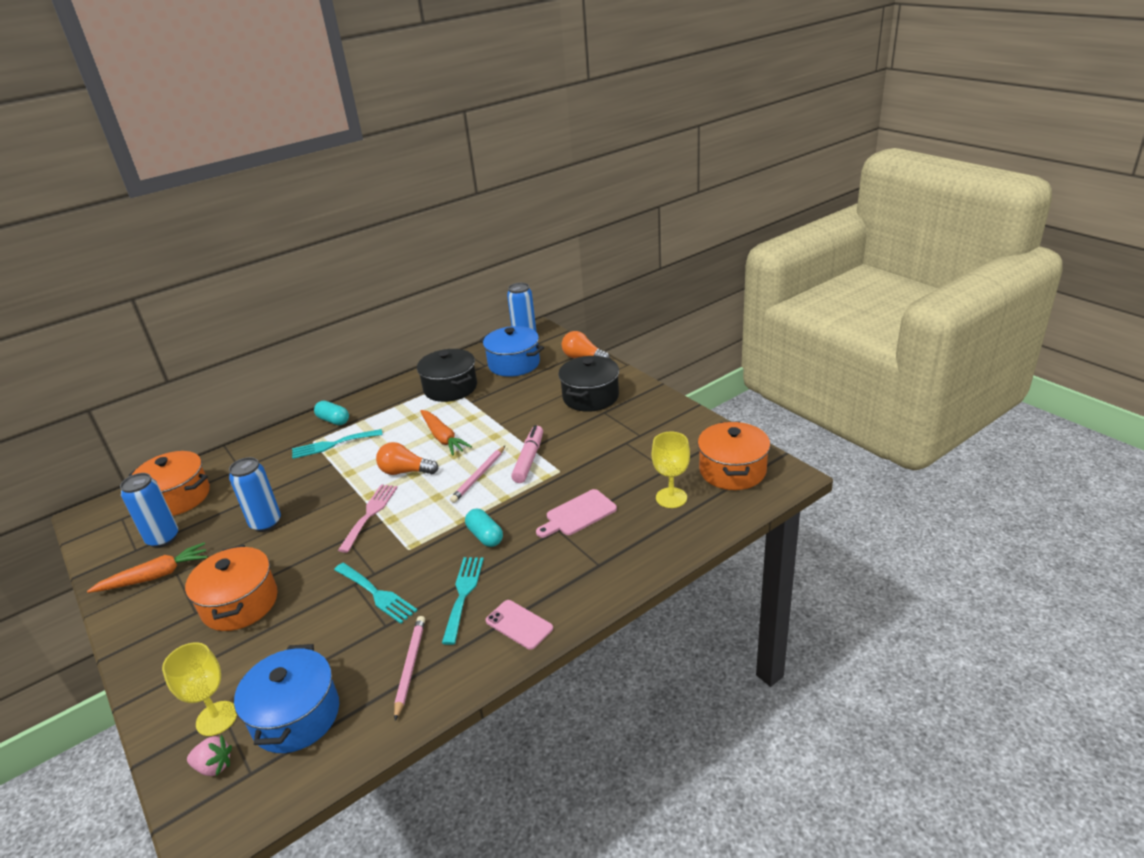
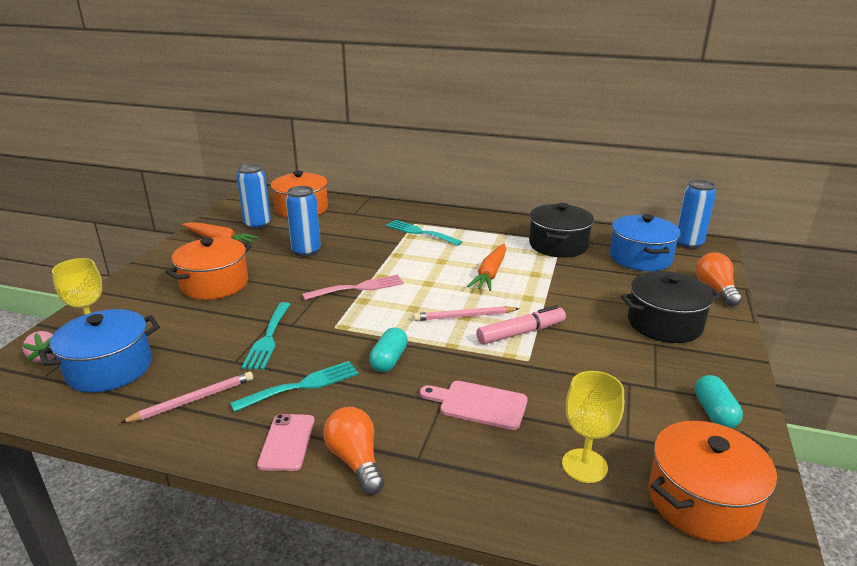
camera: 50 degrees right, 5 degrees down
turquoise capsule [314,401,349,425] -> turquoise capsule moved to [695,375,743,428]
orange light bulb [376,442,439,475] -> orange light bulb moved to [323,407,384,494]

